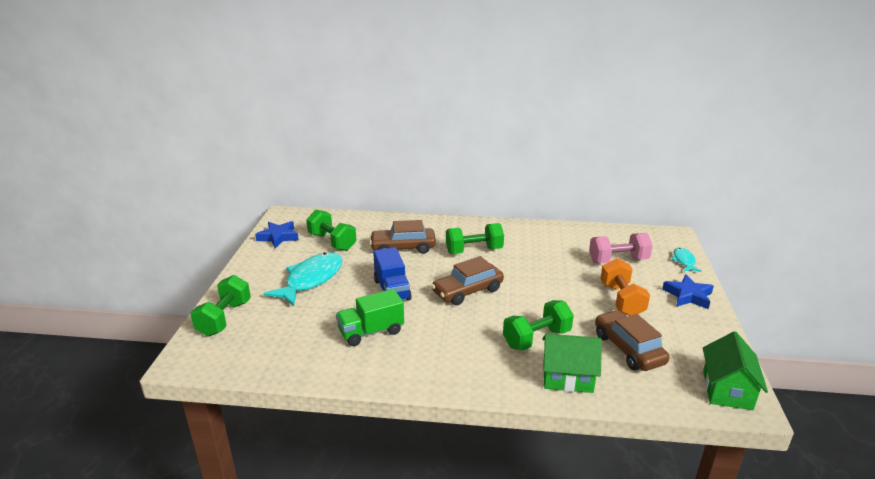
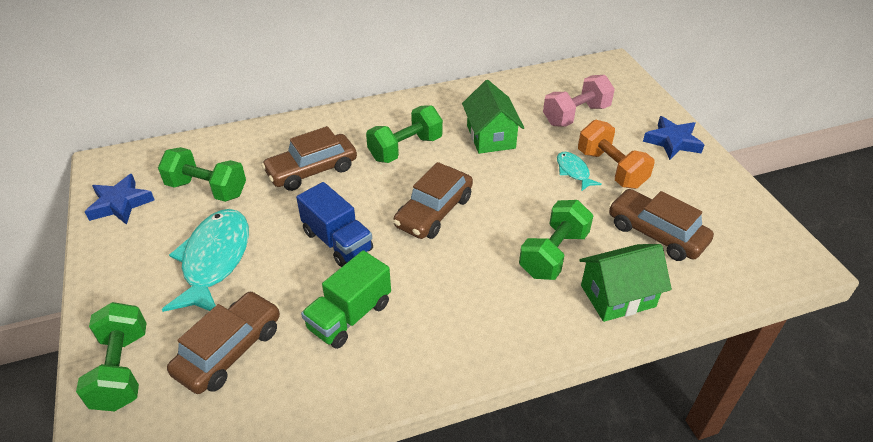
camera: 25 degrees left, 15 degrees up
turquoise fish [672,248,701,272] -> turquoise fish moved to [557,152,602,191]
green house [703,331,768,410] -> green house moved to [462,80,524,154]
none -> brown car [167,291,280,394]

